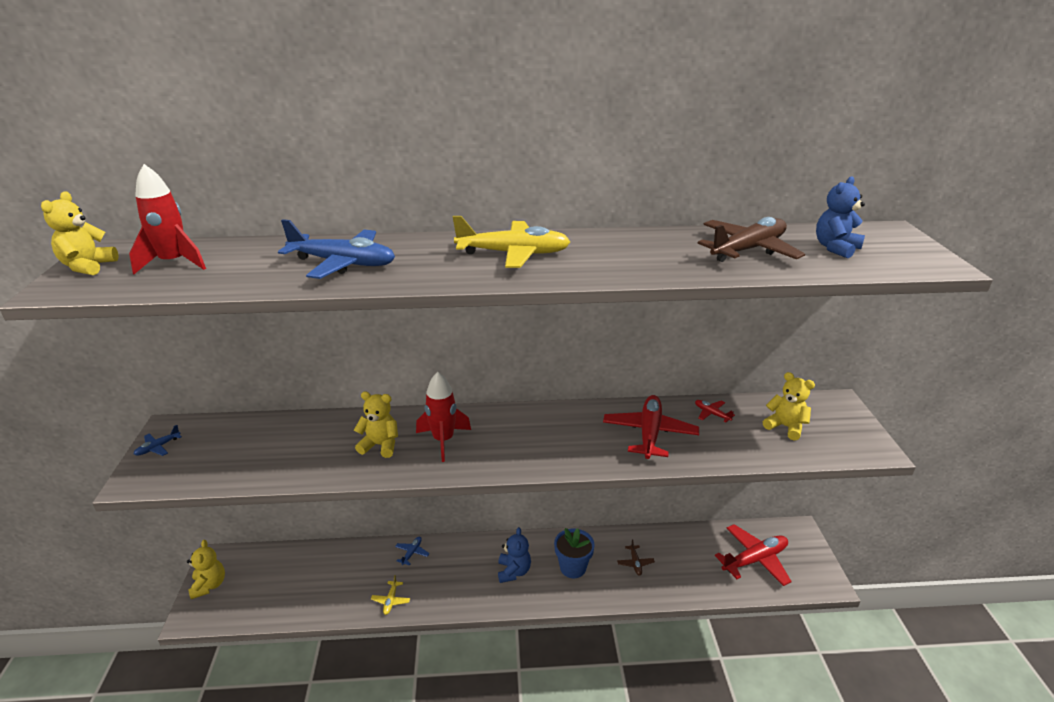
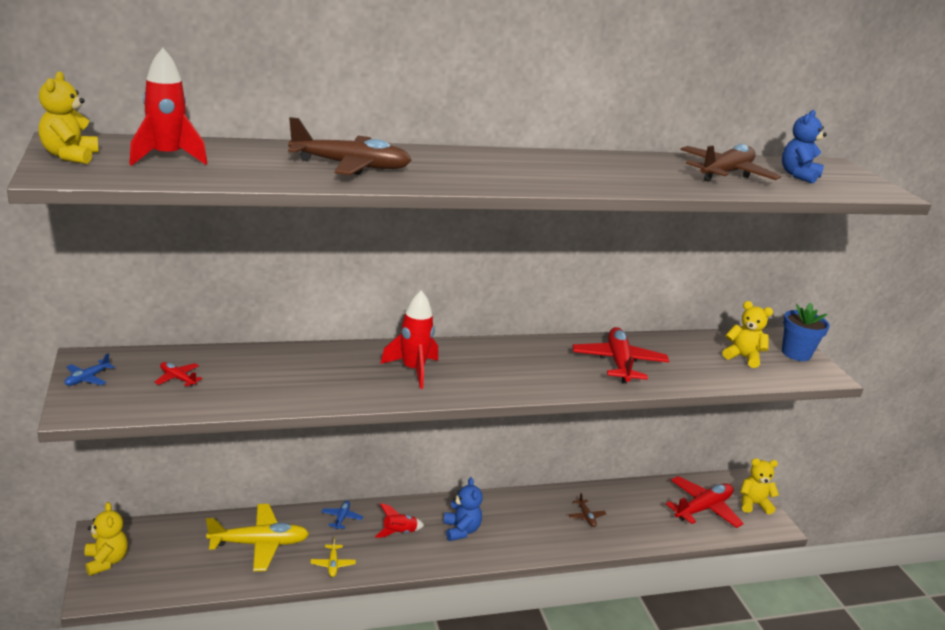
camera: 15 degrees left, 5 degrees down
blue plane [278,219,395,279] -> brown plane [288,117,411,175]
yellow teddy bear [354,392,398,458] -> yellow teddy bear moved to [740,458,779,515]
yellow plane [453,216,570,268] -> yellow plane moved to [206,504,309,571]
blue flower pot [554,528,595,578] -> blue flower pot moved to [782,303,830,361]
red plane [695,400,735,422] -> red plane moved to [154,362,202,387]
none -> red rocket [375,503,424,538]

